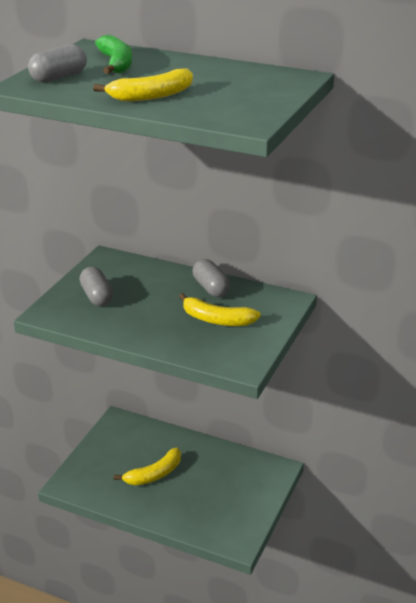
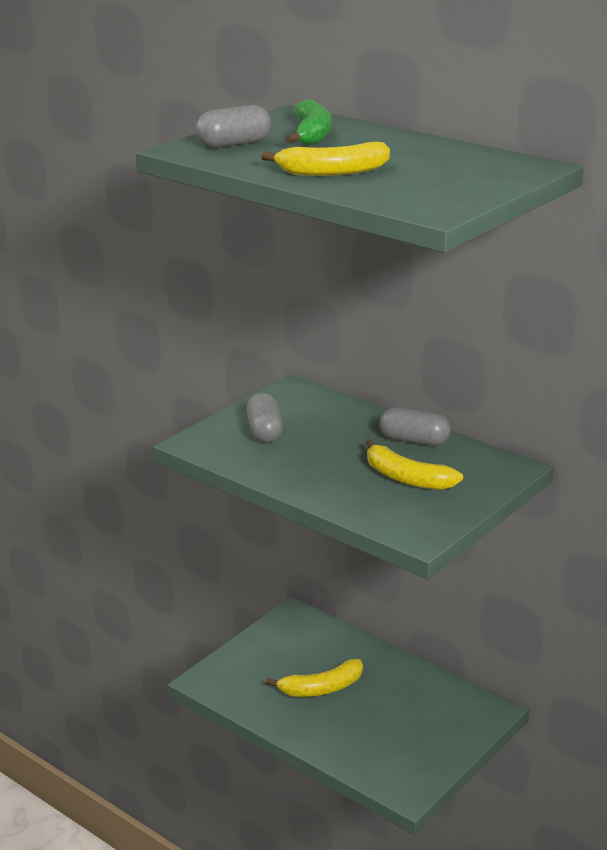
camera: 15 degrees right, 5 degrees down
grey capsule [192,259,230,297] -> grey capsule turned 60 degrees counterclockwise [379,407,451,446]

